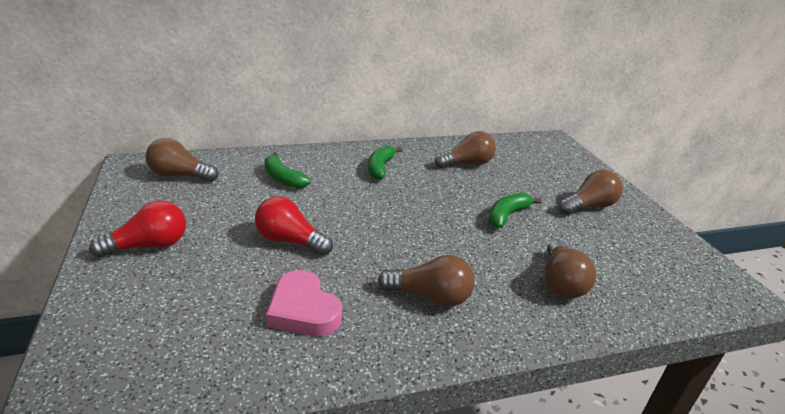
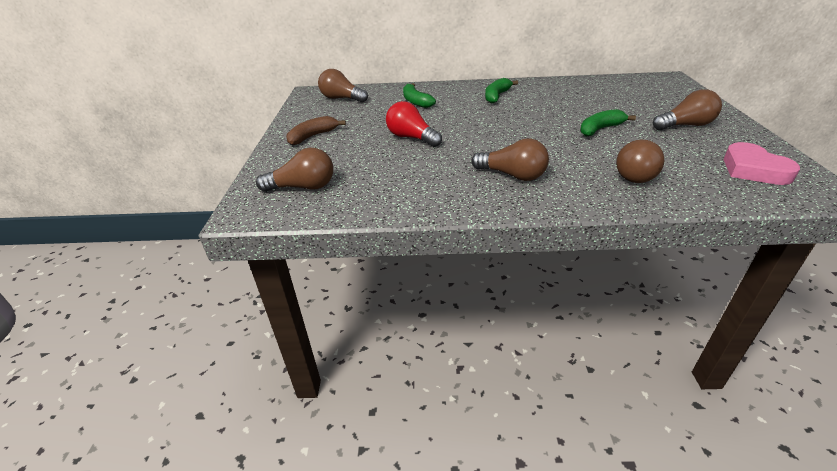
camera: 20 degrees right, 5 degrees up
red light bulb [89,201,186,257] -> brown banana [286,116,346,145]
pink heart [266,270,342,336] -> pink heart moved to [724,142,800,185]
brown light bulb [435,131,496,168] -> brown light bulb moved to [256,148,333,192]

